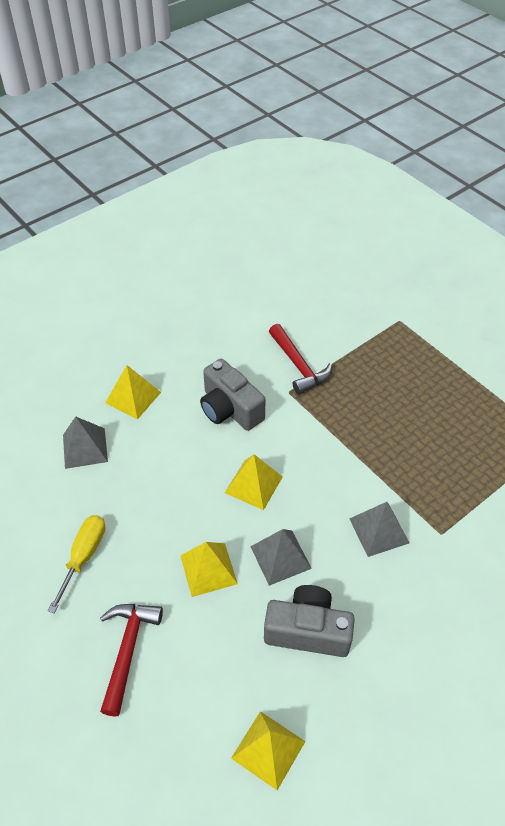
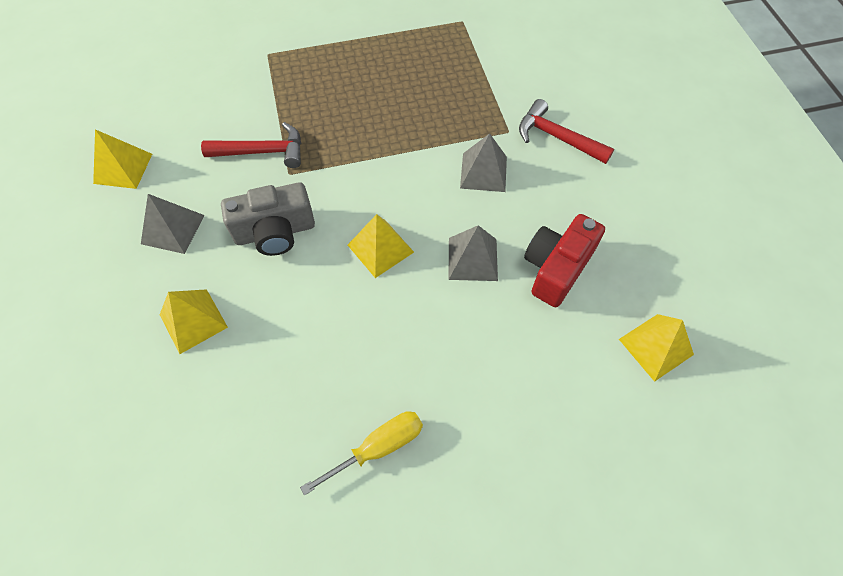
camera: 65 degrees left, 10 degrees up
yellow screwdriver [48,515,105,613] -> yellow screwdriver turned 105 degrees clockwise [300,411,423,496]
grey pyramid [63,416,108,469] -> grey pyramid moved to [141,194,204,254]
red hammer [100,604,163,716] -> red hammer moved to [519,99,614,164]
yellow pyramid [180,542,238,597] -> yellow pyramid moved to [93,129,152,189]
grey camera [264,585,355,657] -> red camera [524,214,605,307]

